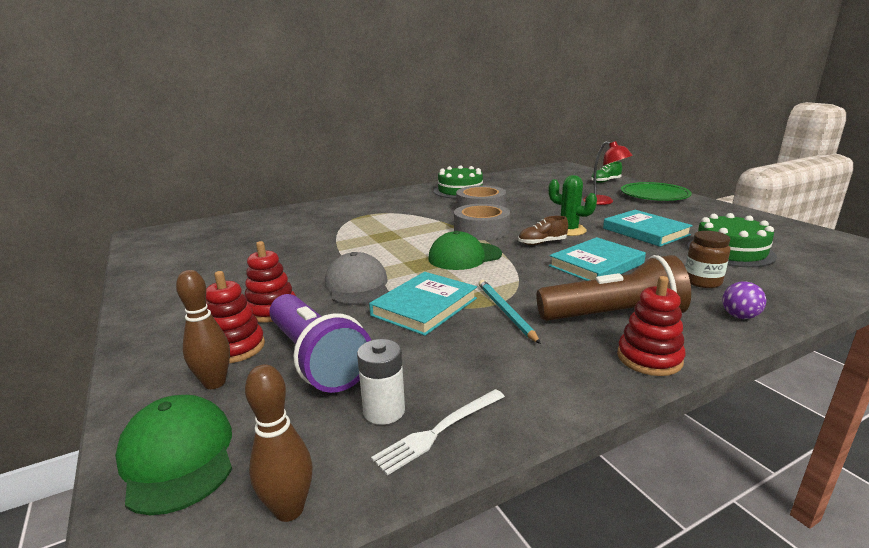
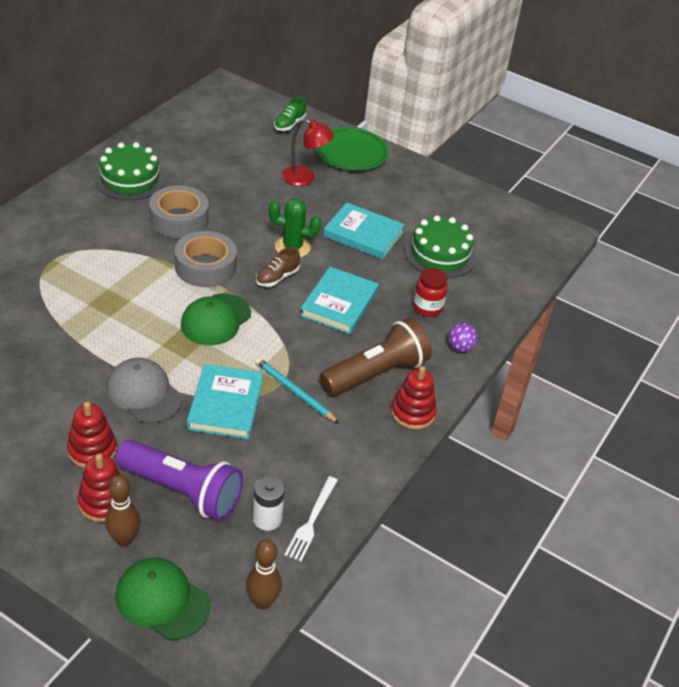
camera: 35 degrees left, 20 degrees up
brown jar [685,231,730,288] -> red jar [413,268,448,317]

